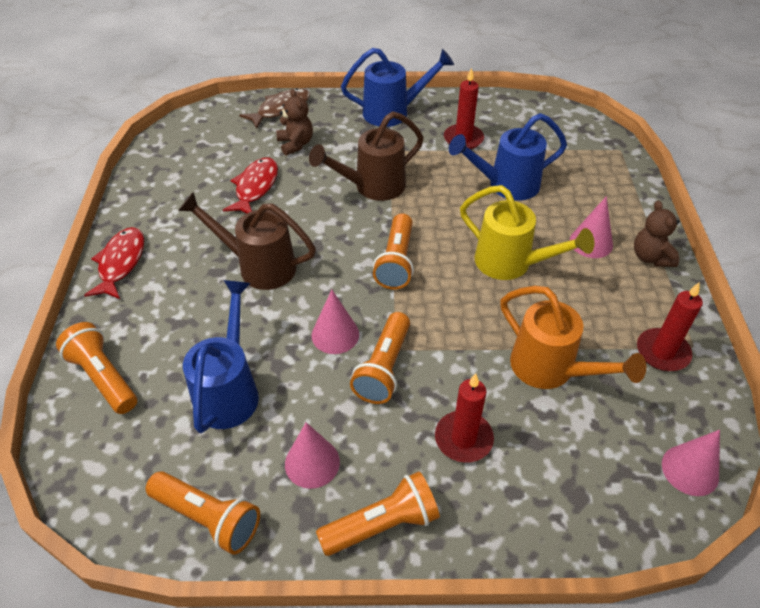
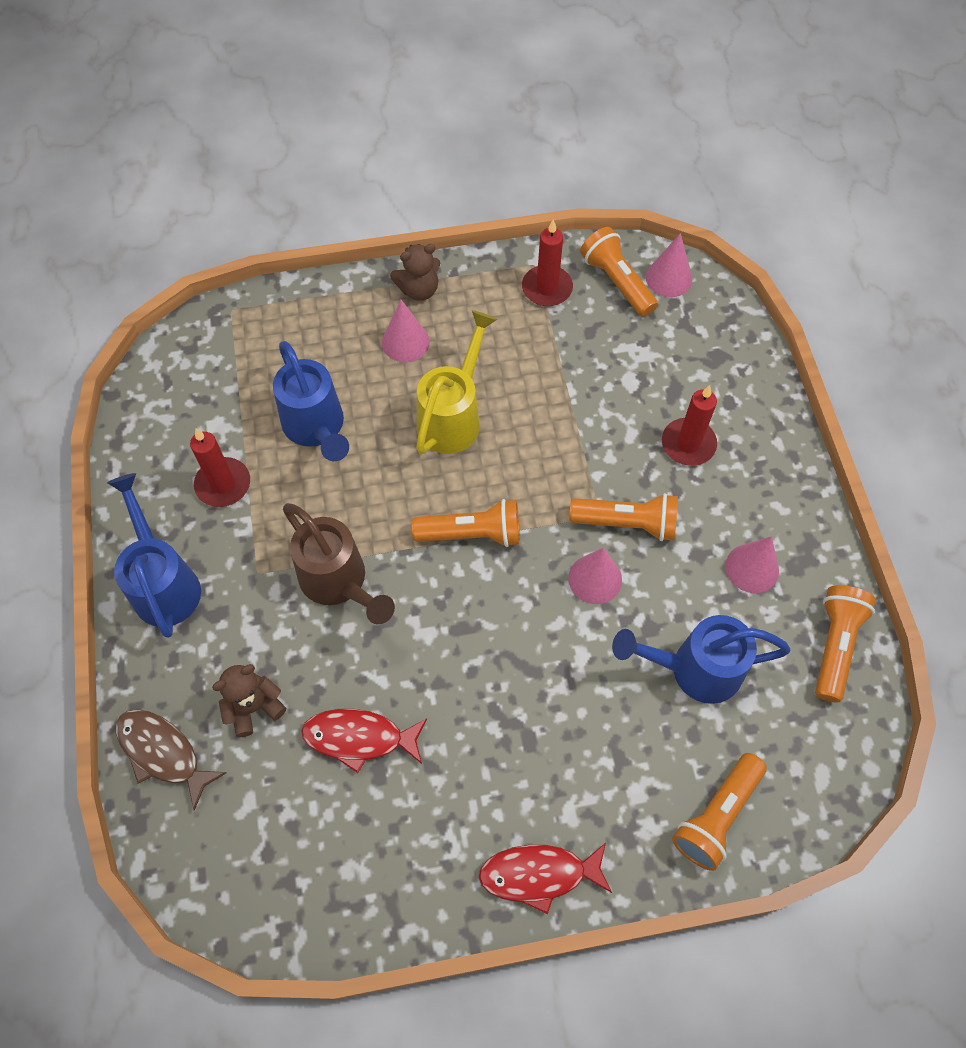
camera: 100 degrees left, 15 degrees up
brown watering can [178,192,316,290] -> none
orange flashlight [316,471,440,556] -> orange flashlight moved to [580,227,658,317]
orange watering can [500,286,646,389] -> none

